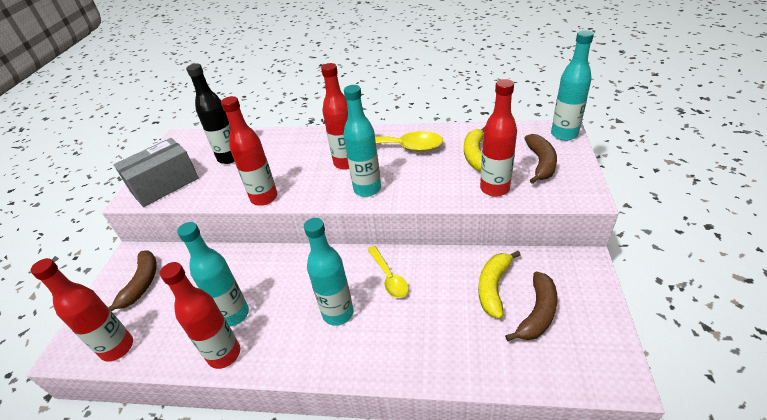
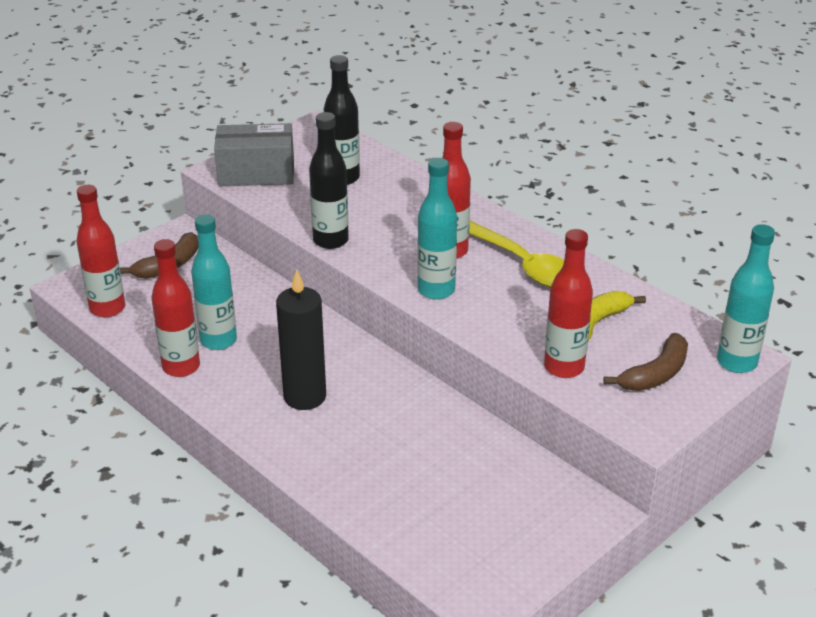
camera: 35 degrees right, 5 degrees down
red bottle [221,96,278,206] -> black bottle [309,112,349,249]
turquoise bottle [304,218,354,326] -> black candle [276,270,326,410]
yellow spoon [367,246,409,298] -> none
yellow banana [478,251,520,319] -> none
brown banana [505,271,558,341] -> none

